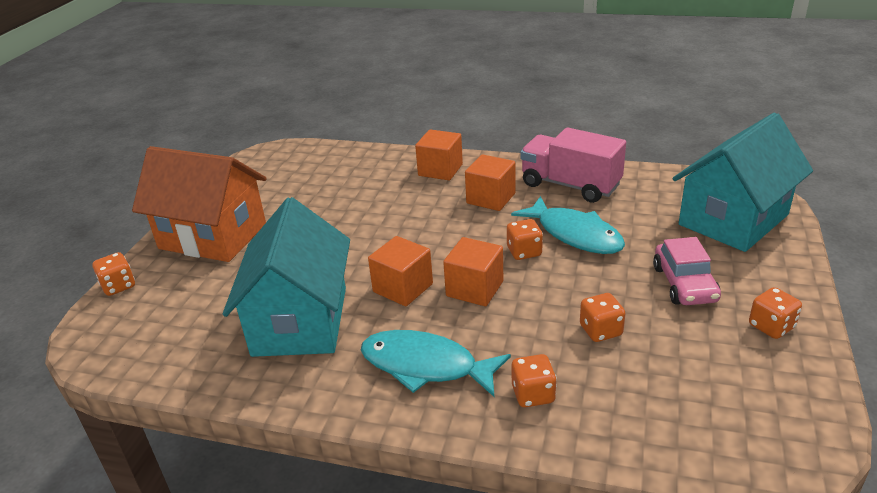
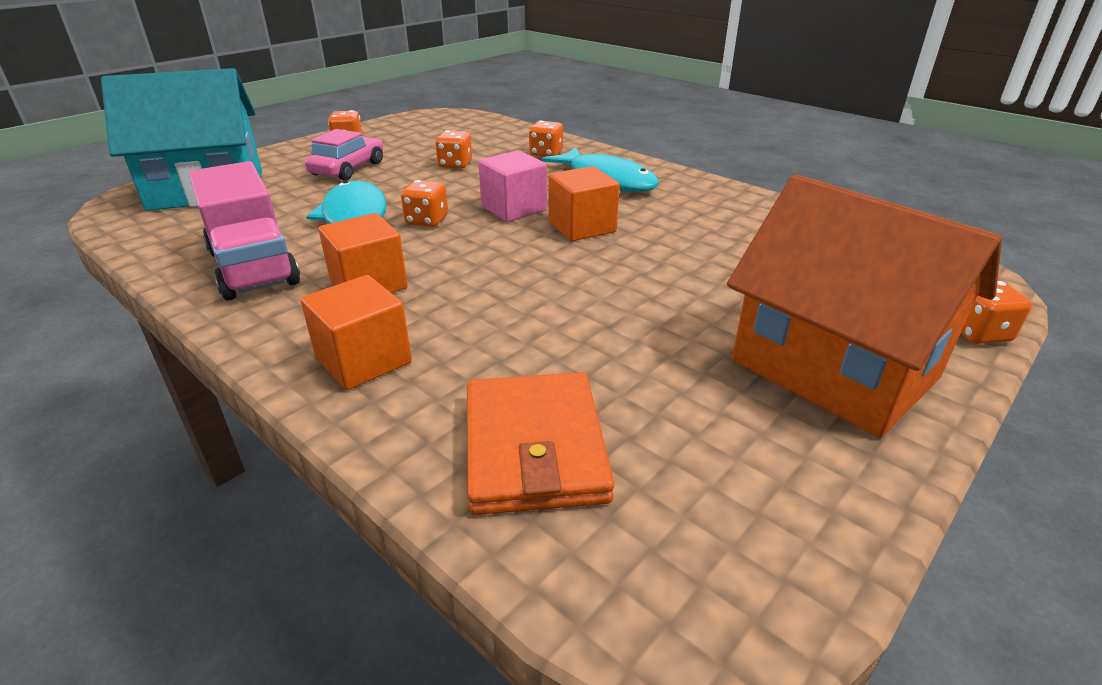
camera: 155 degrees left, 0 degrees up
turquoise house [222,197,350,357] -> none
orange cube [443,237,503,306] -> pink cube [478,150,547,222]
none -> orange wallet [467,372,614,515]

